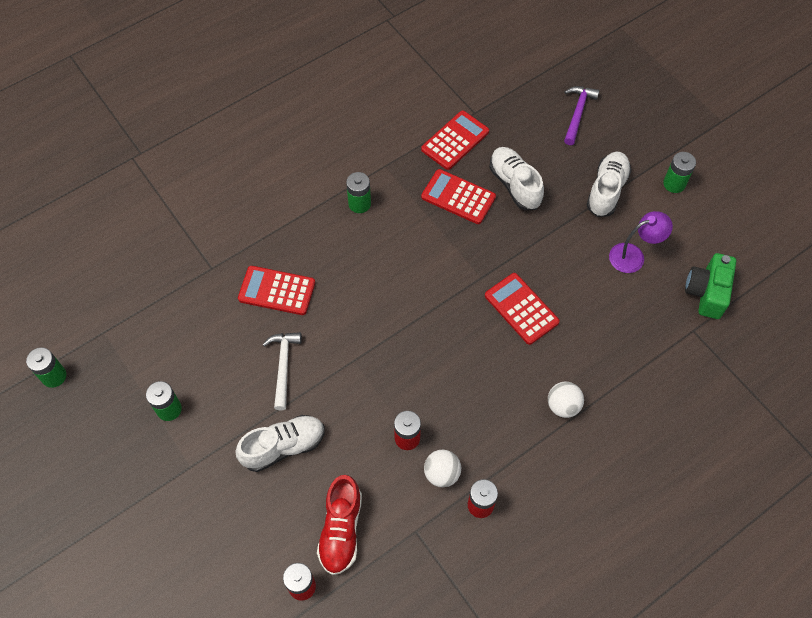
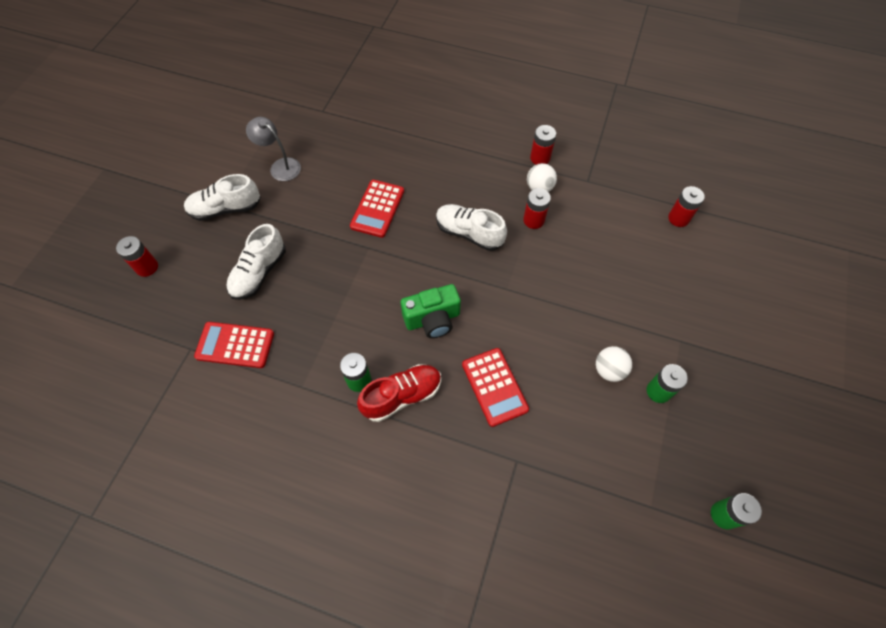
camera: 125 degrees left, 0 degrees up
white shoe [235,415,325,472] -> white shoe moved to [436,204,507,251]
white hammer [262,332,302,410] -> none
red shoe [317,475,362,575] -> red shoe moved to [357,364,441,422]
red calculator [421,169,496,224] -> none
white ball [548,382,584,418] -> white ball moved to [596,346,632,382]
purple hammer [564,86,600,145] -> red battery [116,236,158,277]
purple lamp [609,211,673,273] -> grey lamp [246,117,301,181]
green battery [663,152,696,193] -> none
green camera [685,253,736,319] -> green camera moved to [401,284,461,338]

